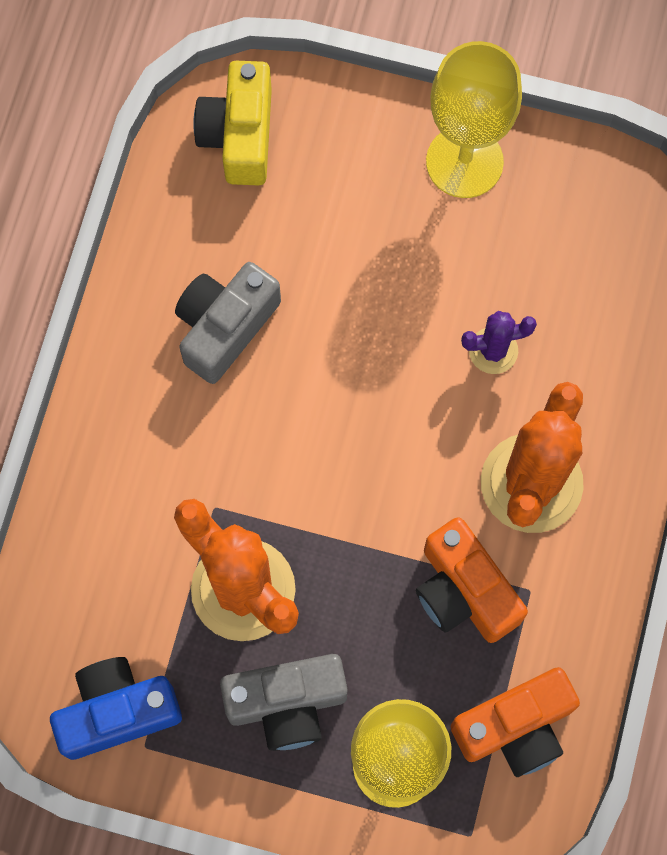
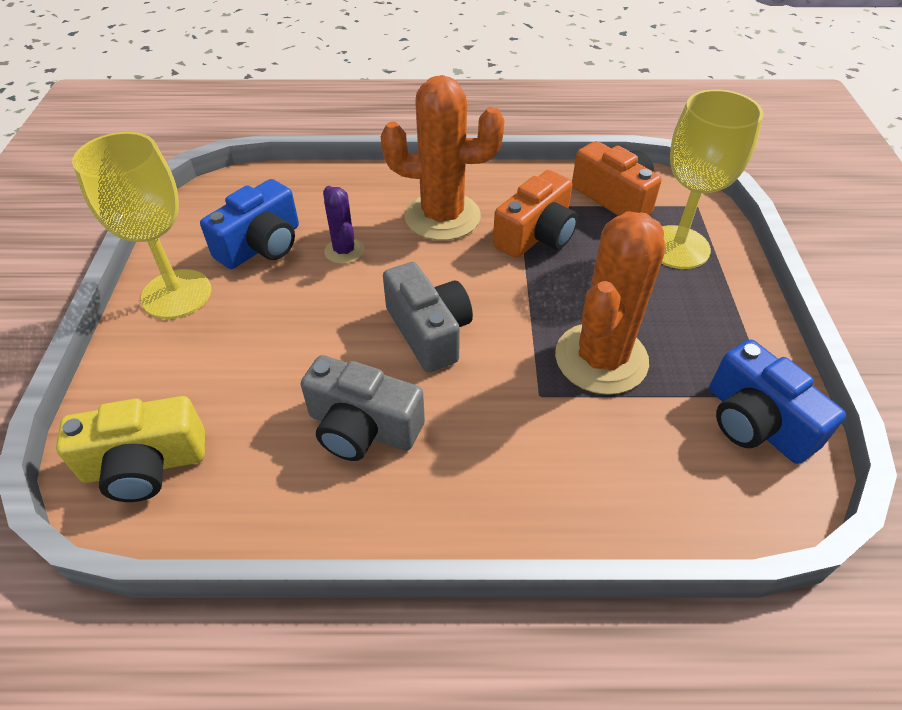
camera: 105 degrees left, 25 degrees down
grey camera [220,654,348,751] -> grey camera moved to [383,262,473,373]
none -> blue camera [200,179,299,269]

